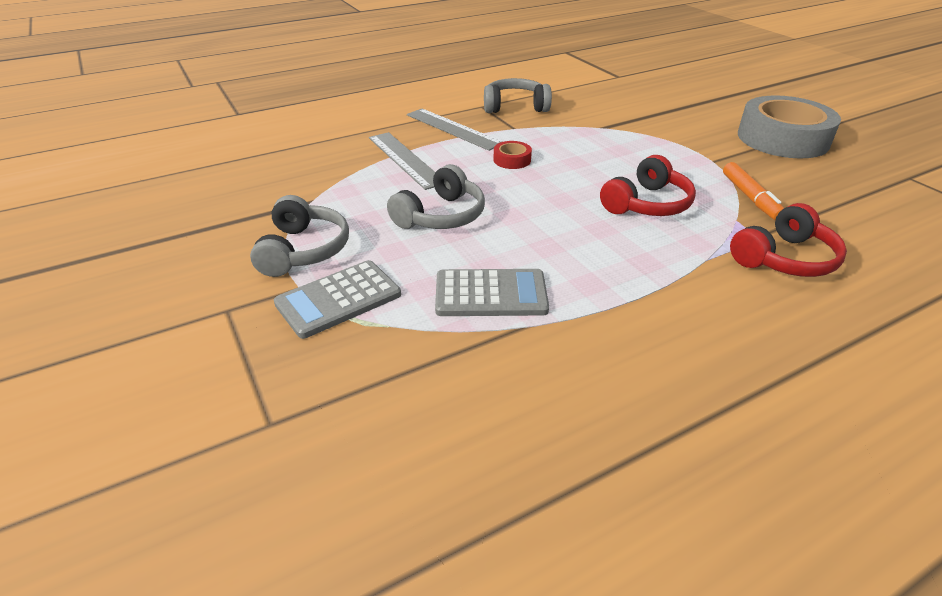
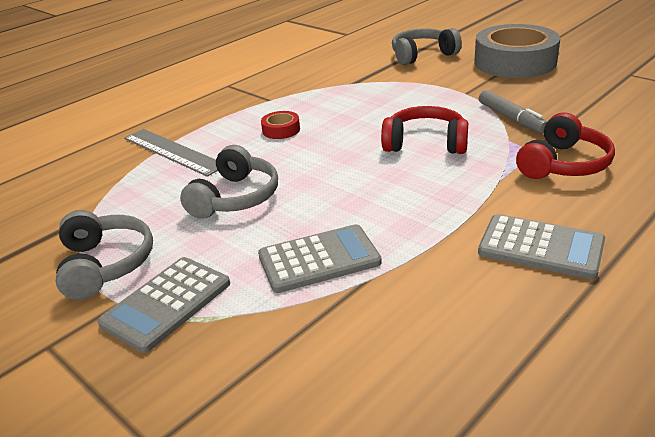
camera: 15 degrees left, 5 degrees down
grey ruler [407,109,503,151] -> none
grey headphones [484,78,552,113] -> grey headphones moved to [392,28,462,65]
red headphones [600,155,696,216] -> red headphones turned 105 degrees counterclockwise [381,106,468,154]
orange marker [723,162,784,220] -> grey marker [479,90,547,133]
none -> grey calculator [478,214,605,280]

